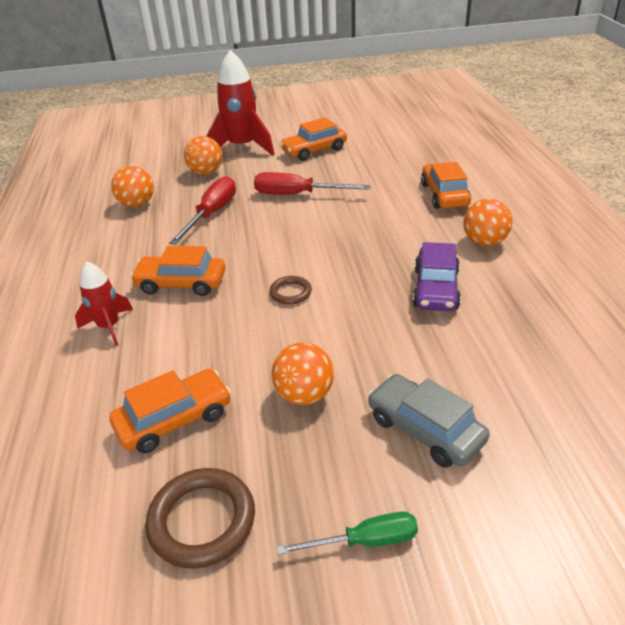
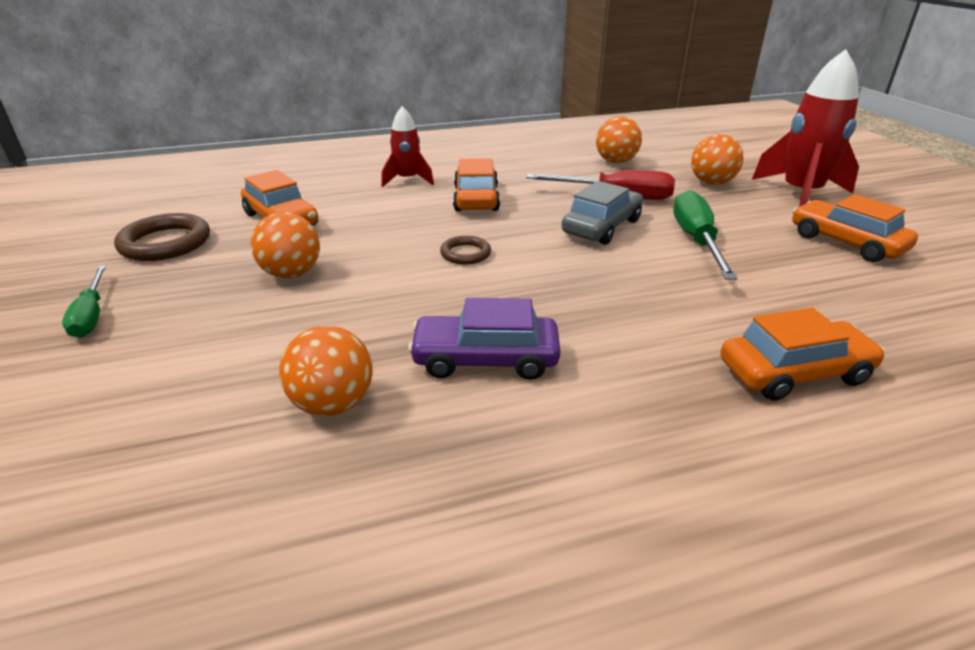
camera: 80 degrees right, 5 degrees down
red screwdriver [254,172,371,195] -> green screwdriver [673,190,738,280]
grey car [368,374,490,468] -> grey car moved to [562,181,643,245]
orange ball [464,199,512,246] -> orange ball moved to [279,326,372,416]

